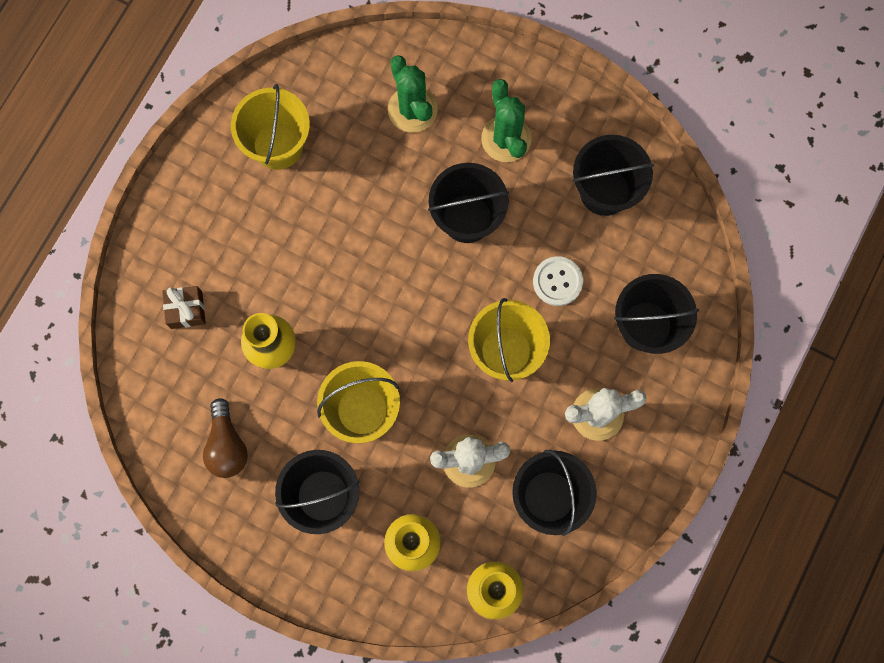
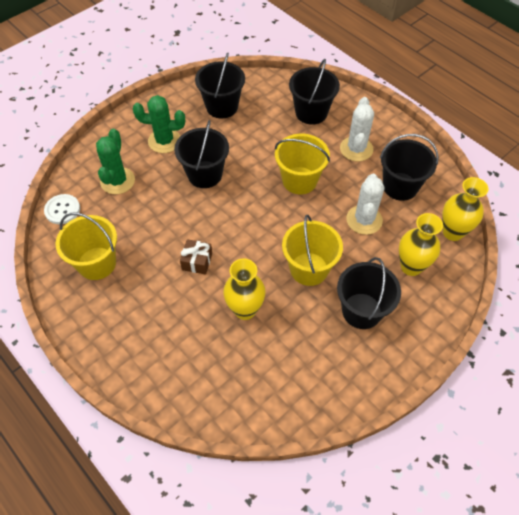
camera: 70 degrees left, 20 degrees down
brown gift [162,286,206,329] -> brown gift moved to [180,239,212,275]
brown light bulb [203,398,248,478] -> none
green cactus [388,55,438,133] -> green cactus turned 75 degrees counterclockwise [96,129,135,194]
white button [533,256,583,306] -> white button moved to [44,194,80,224]

